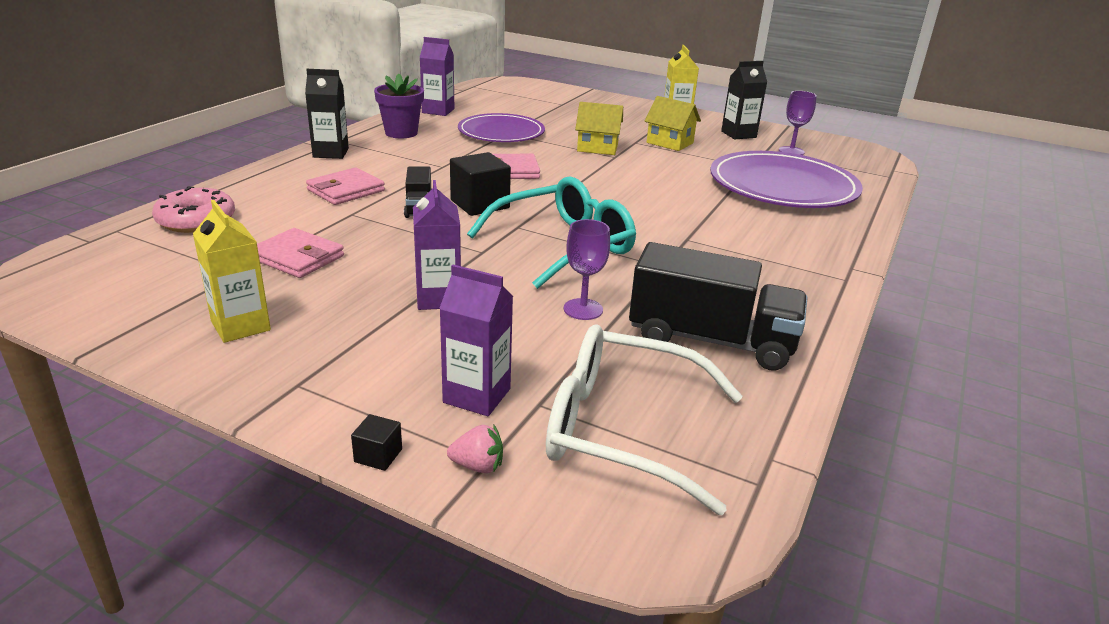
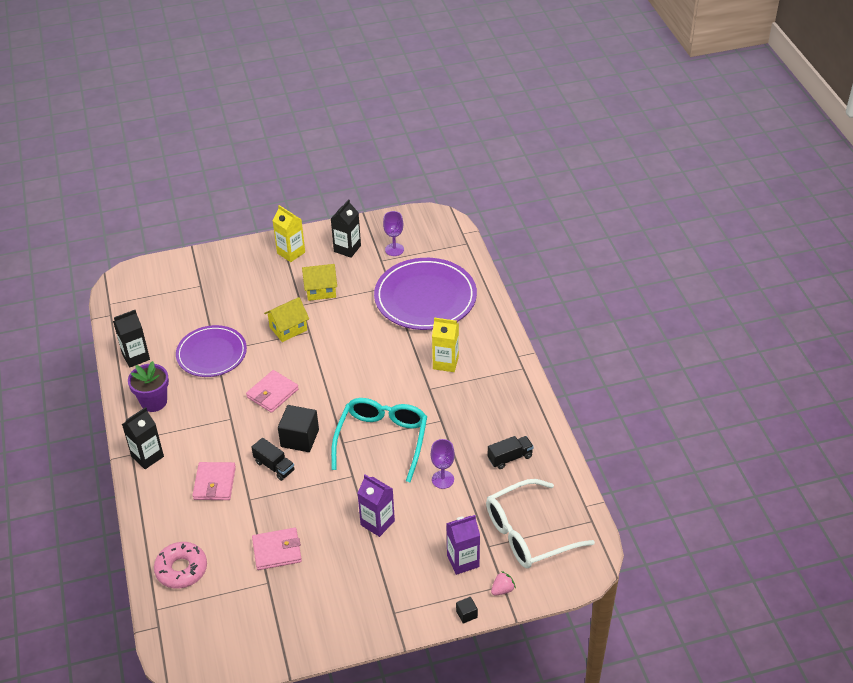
camera: 40 degrees left, 15 degrees up
yellow carton [193,200,271,343] -> yellow carton moved to [432,318,459,372]
purple carton [420,37,454,116] -> black carton [113,310,150,368]
black truck [629,242,808,371] -> black truck [488,436,534,469], size x0.51

